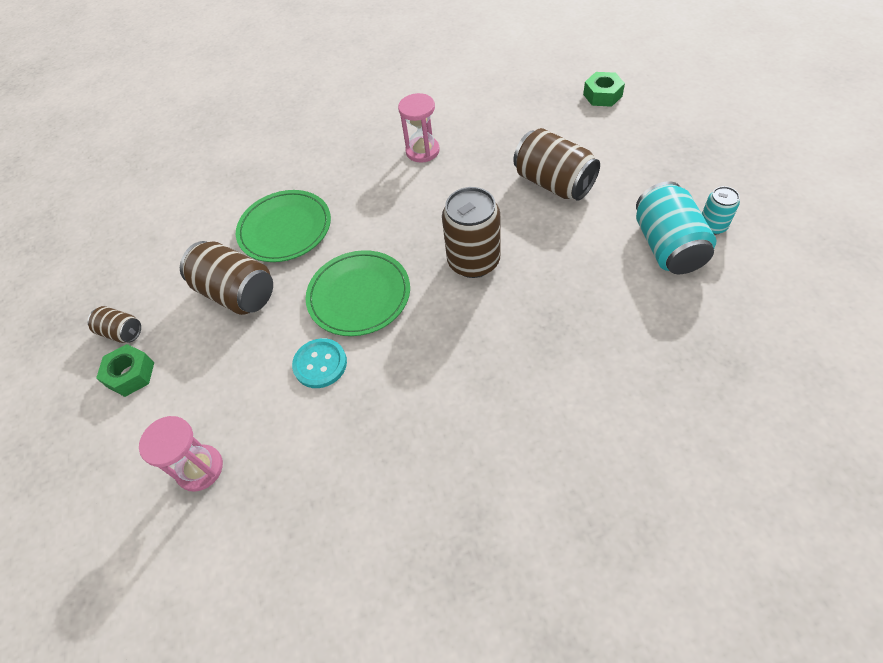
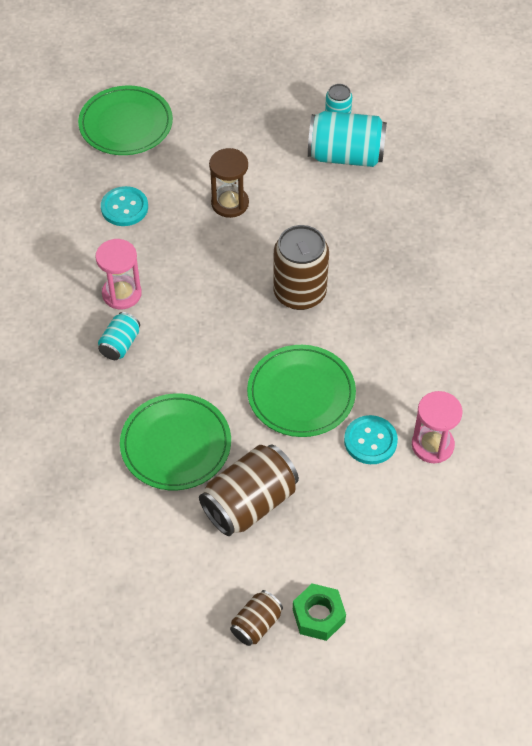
camera: 80 degrees left, 0 degrees up
pink hourglass [139,416,223,492] -> pink hourglass moved to [412,391,462,463]
brown can [513,128,600,201] -> brown hourglass [209,148,249,218]
green nut [583,72,625,107] -> green plate [78,86,173,155]
none -> turquoise can [98,312,140,360]
none -> turquoise button [101,186,148,226]

